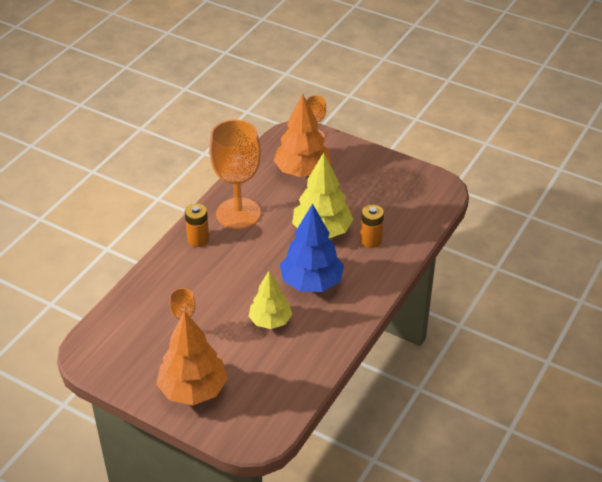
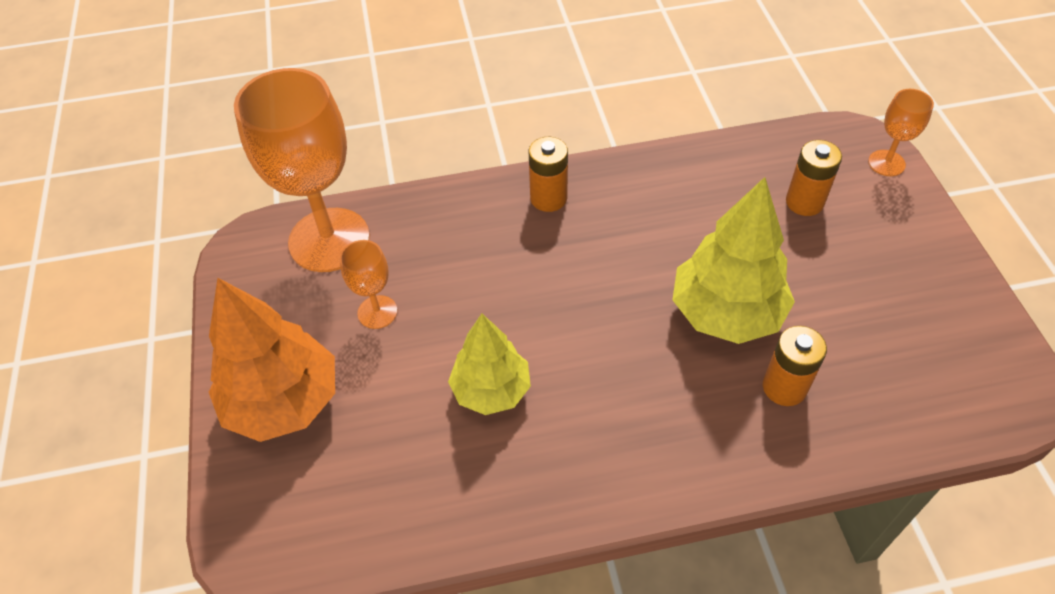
camera: 50 degrees right, 10 degrees up
orange goblet [209,120,261,229] -> orange goblet moved to [234,68,370,272]
orange tree [273,94,331,177] -> orange battery [786,140,842,216]
blue tree [280,203,344,292] -> none

